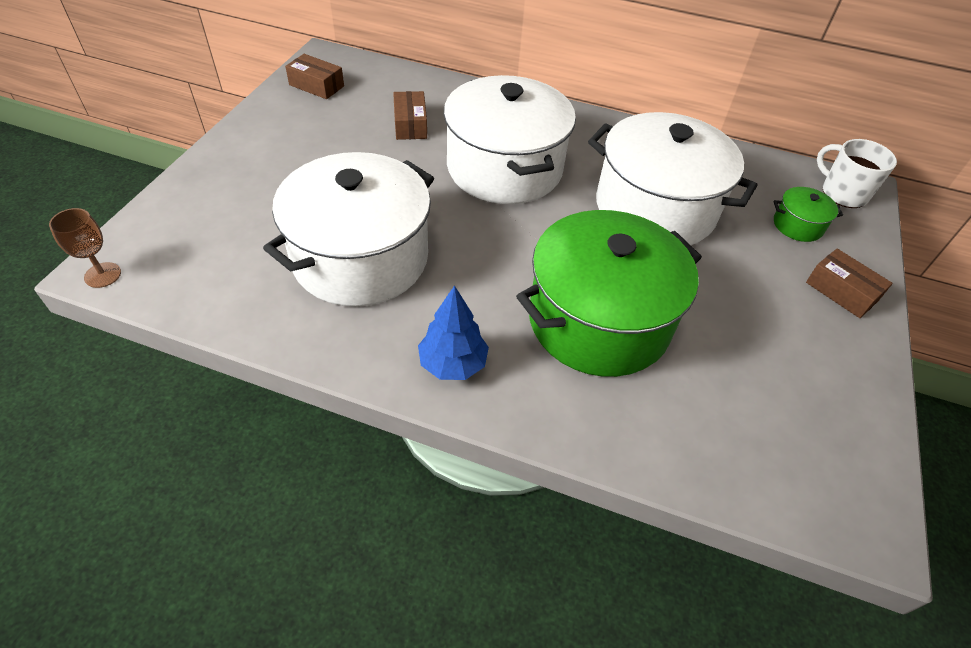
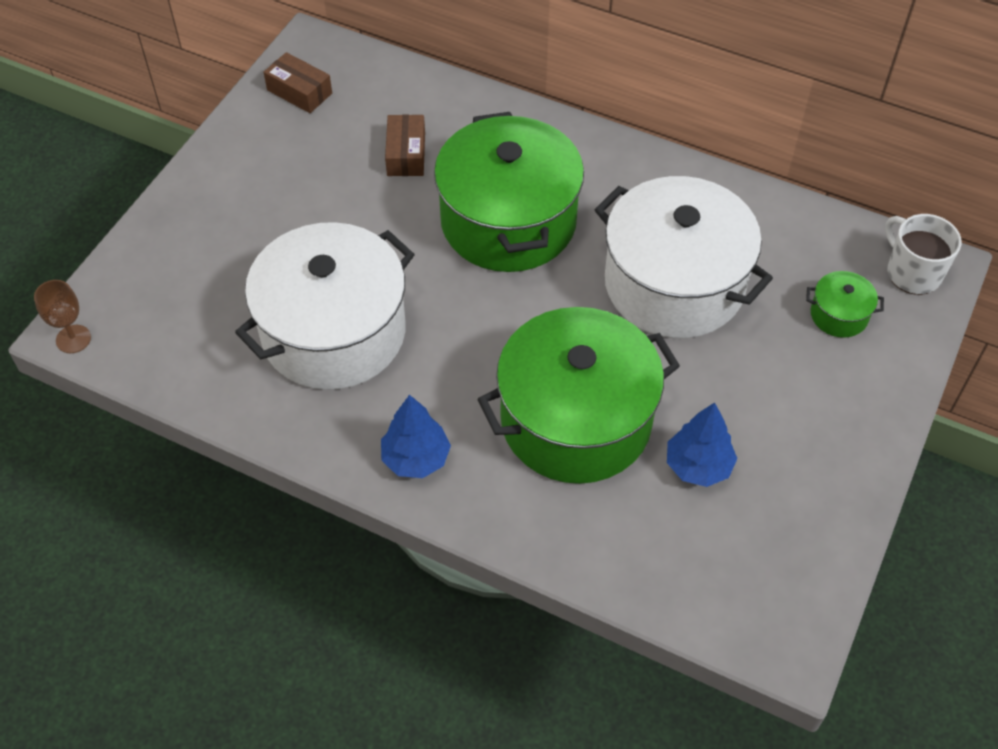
camera: 10 degrees right, 5 degrees up
white pot [444,75,576,204] -> green pot [434,112,584,272]
brown box [806,249,893,318] -> none
none -> blue tree [667,402,737,487]

